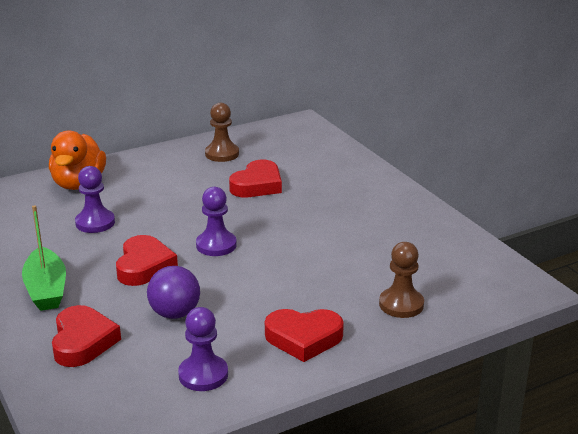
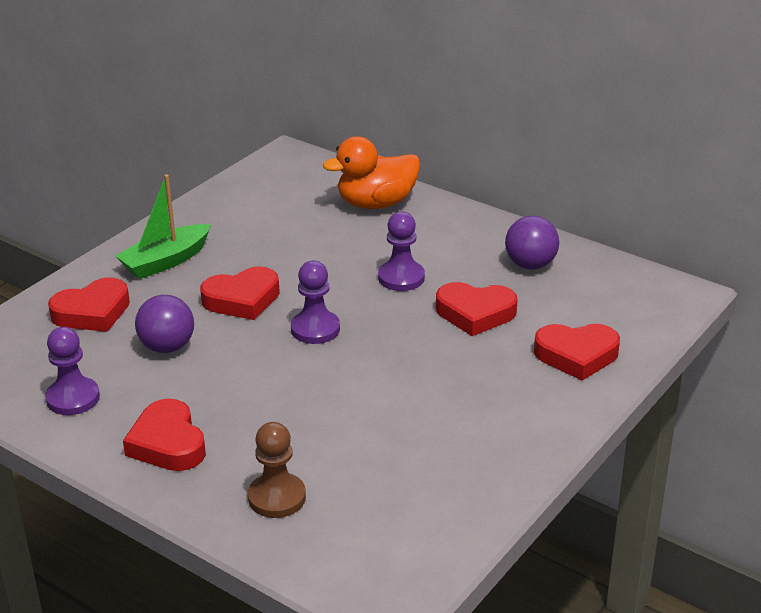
camera: 65 degrees right, 5 degrees up
purple pawn [75,166,115,233] -> purple pawn moved to [378,212,425,291]
brown pawn [205,103,239,162] -> purple ball [505,215,559,269]
none -> red heart [534,324,620,381]

